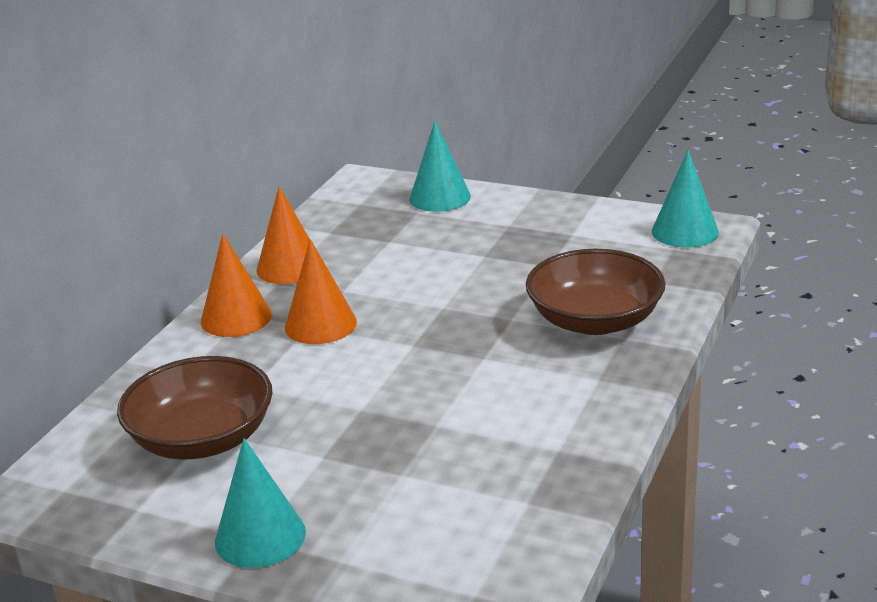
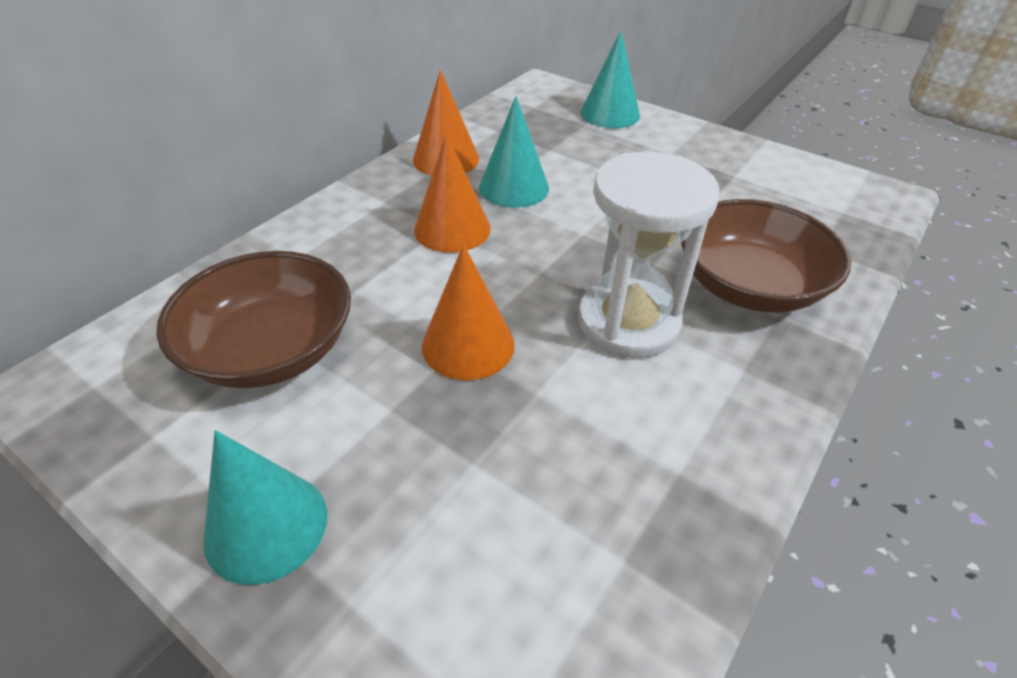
camera: 10 degrees right, 15 degrees up
orange cone [201,233,272,337] -> orange cone moved to [422,244,515,380]
turquoise cone [652,150,719,248] -> turquoise cone moved to [479,96,549,208]
none -> white hourglass [578,151,720,358]

